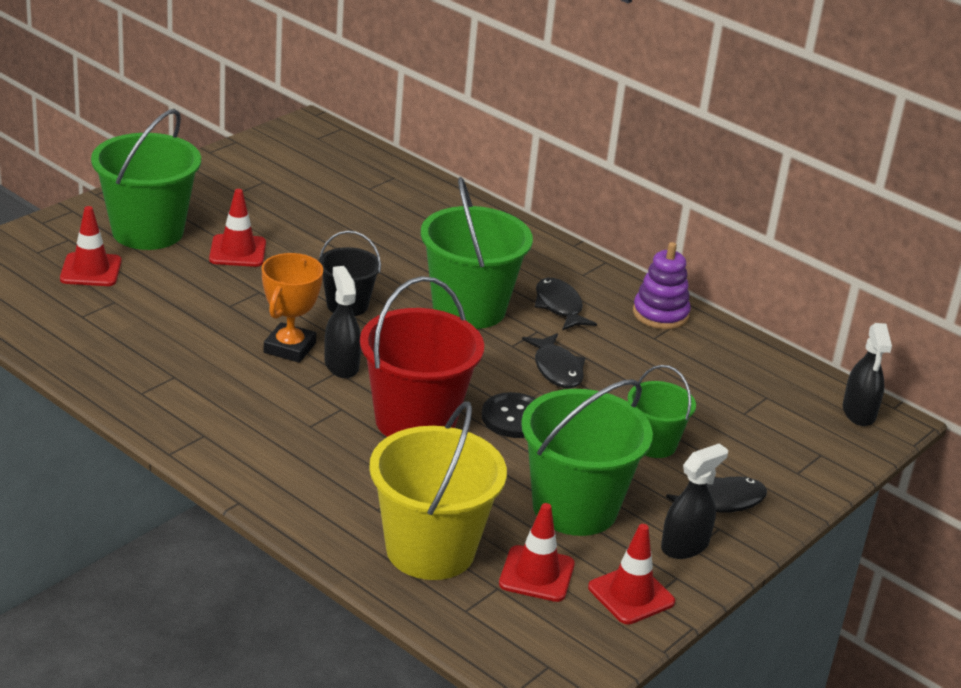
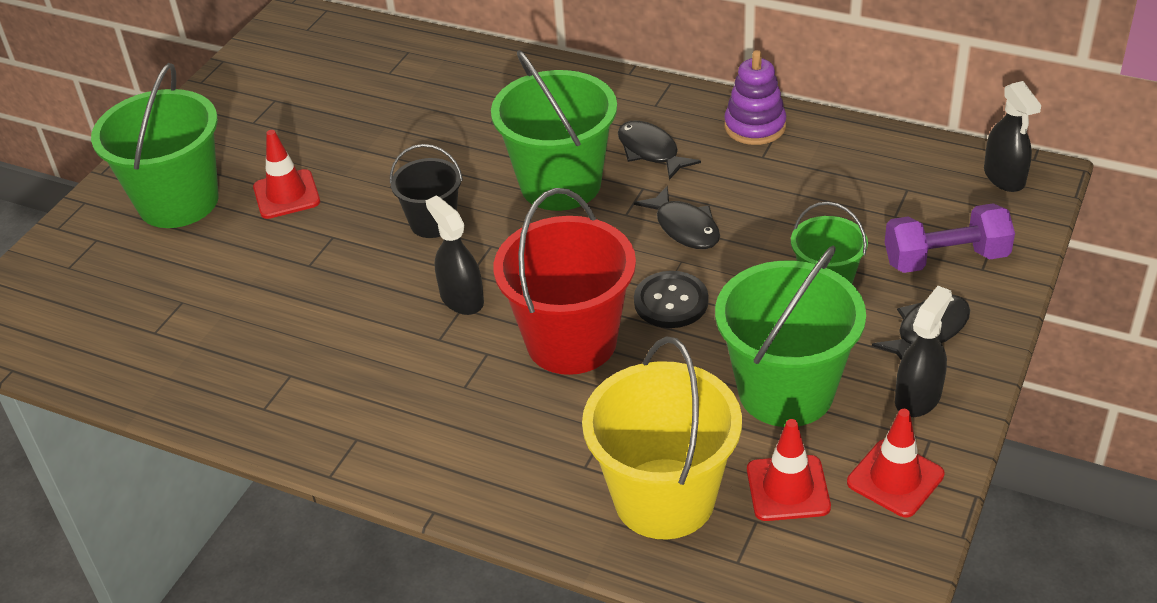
camera: 10 degrees left, 10 degrees up
red traffic cone [60,206,121,286] -> none
orange trophy [262,253,323,363] -> none
none -> purple dumbbell [885,203,1015,273]

